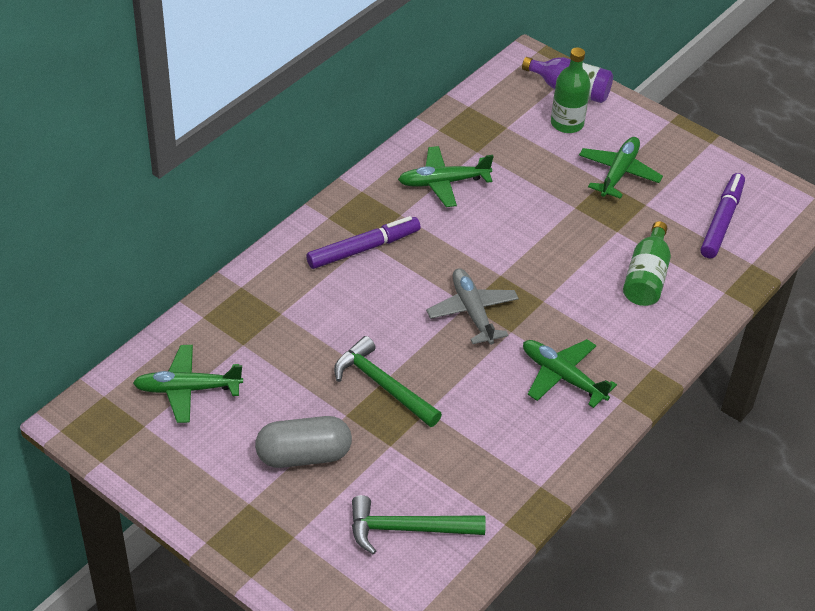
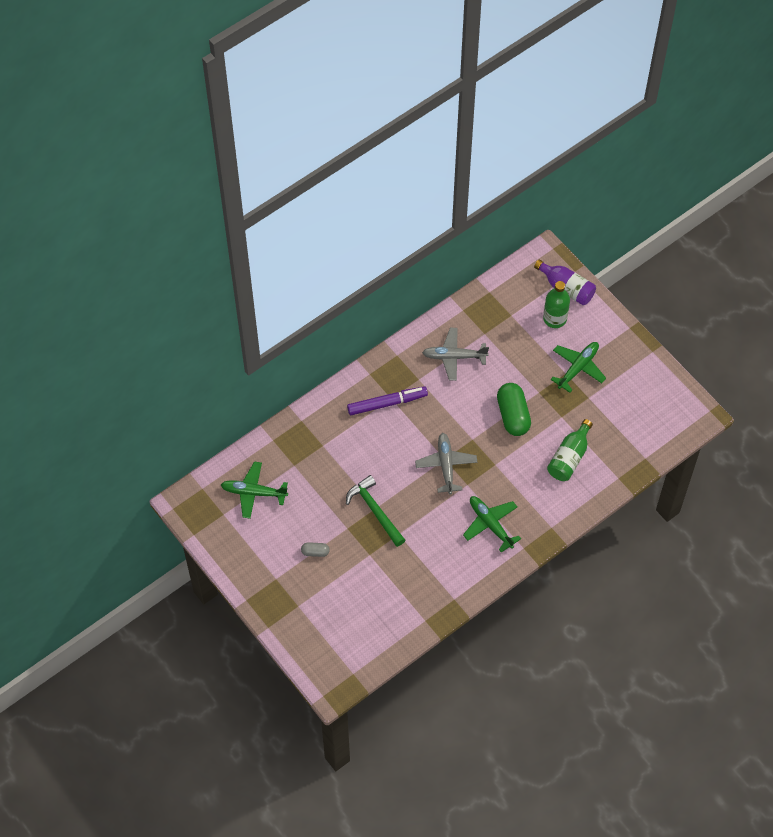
camera: 15 degrees right, 15 degrees up
grey capsule [255,416,352,468] -> grey capsule [301,542,330,557], size x0.48
green hammer [352,495,486,555] -> none
green plane [398,146,494,207] -> grey plane [422,328,489,381]
purple marker [701,173,745,259] -> none
none -> green capsule [497,383,531,436]

